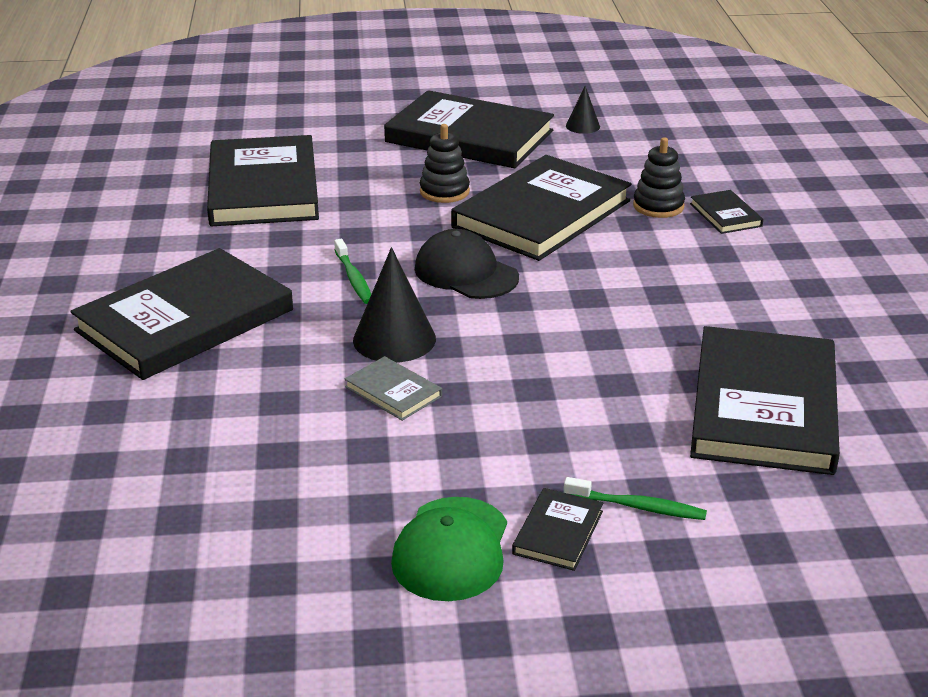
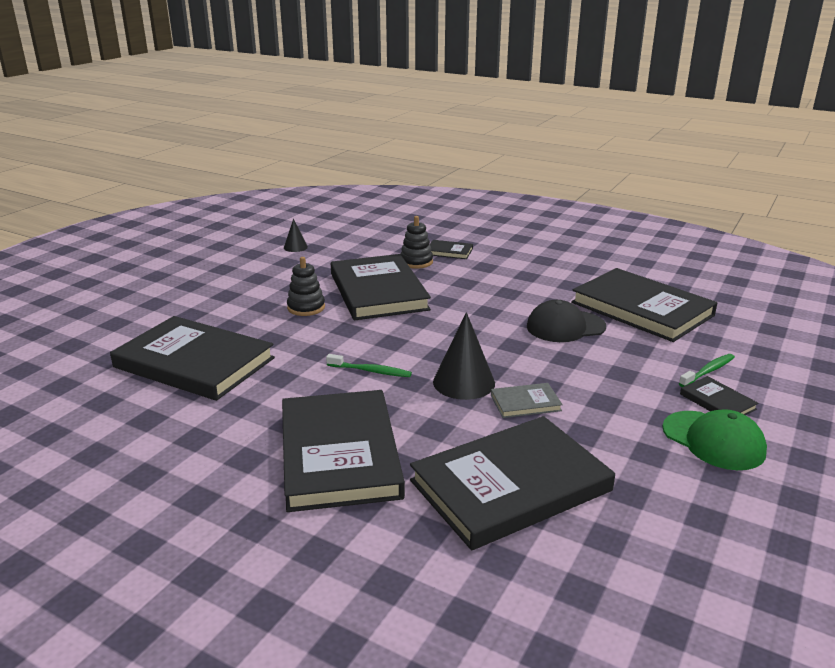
camera: 55 degrees left, 5 degrees down
black book [384,90,554,168] -> black book moved to [410,416,615,550]
black cap [415,229,519,299] -> black cap moved to [527,300,606,342]

